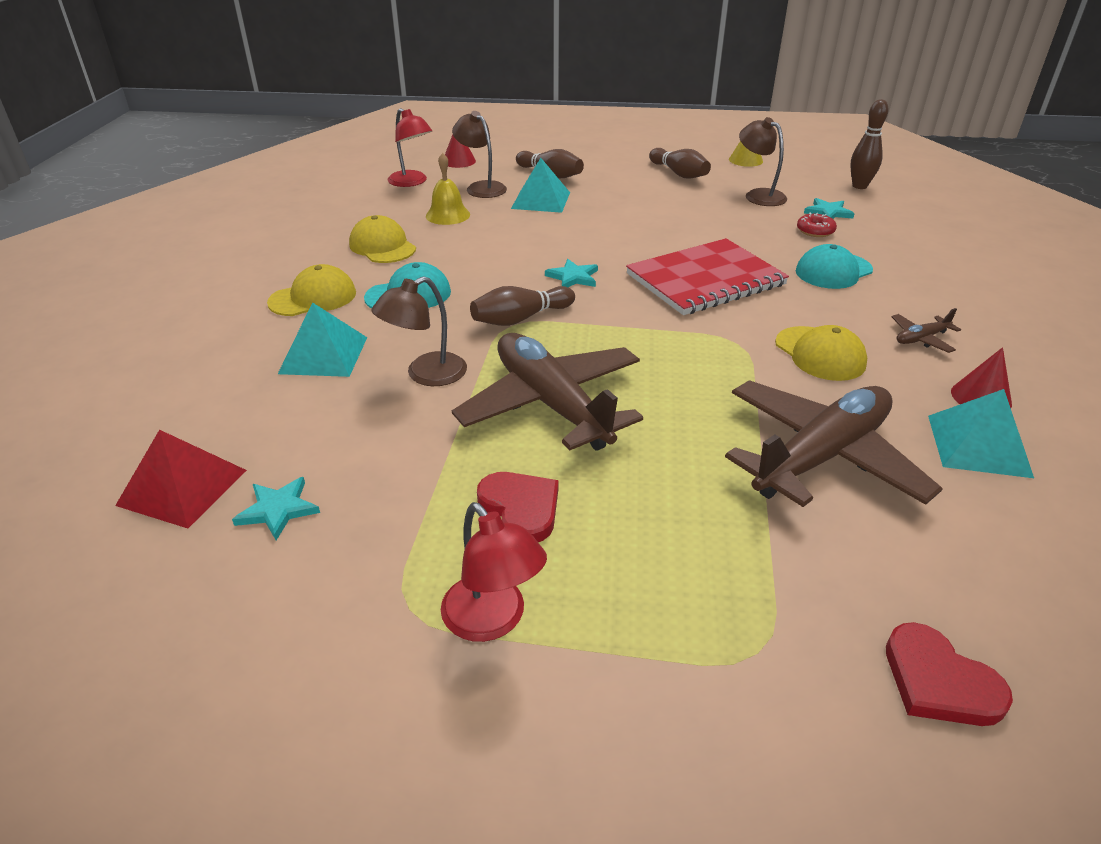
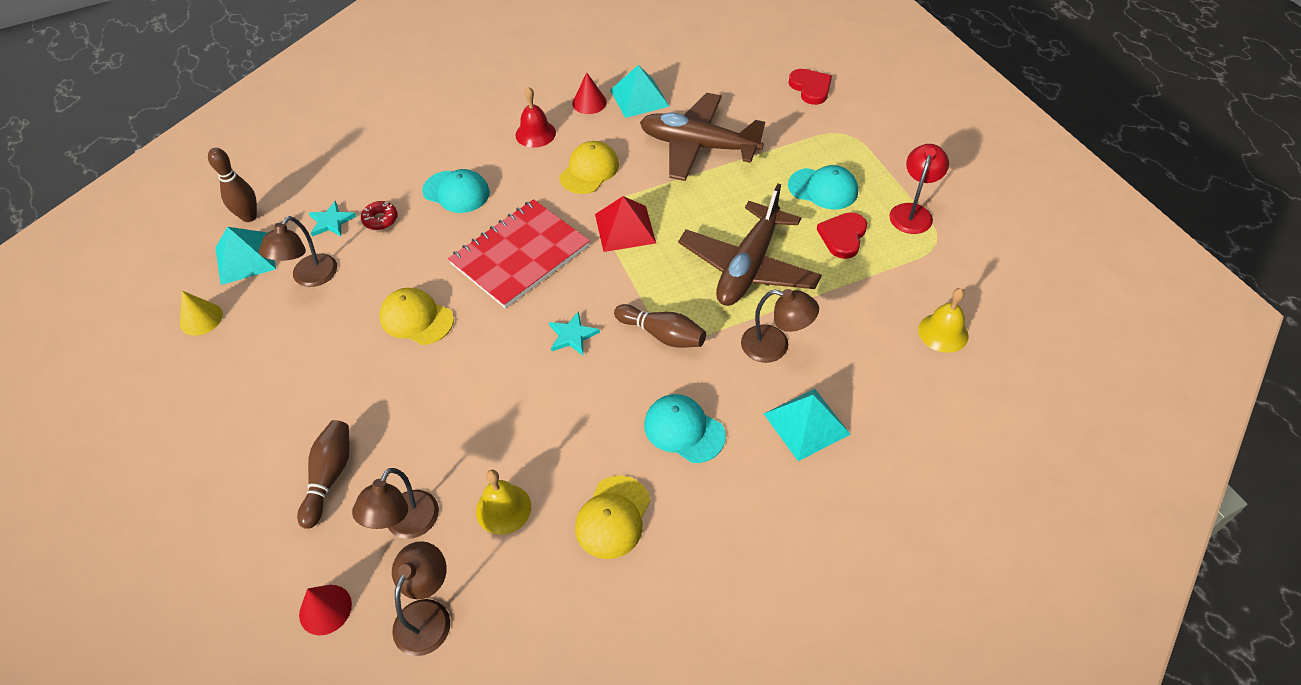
camera: 120 degrees left, 15 degrees up
red pyramid [115,430,247,528] -> red pyramid moved to [595,196,656,252]
turquoise star [232,477,320,540] -> yellow bell [918,288,969,353]
yellow cap [267,264,356,316] -> yellow cap moved to [379,288,454,345]
red lamp [388,108,432,187] -> brown lamp [392,541,450,656]
turquoise pyramid [511,158,570,213] -> turquoise pyramid moved to [215,227,276,285]
red notebook [626,238,789,315] -> red notebook turned 75 degrees counterclockwise [448,199,590,308]
brown bowling pin [649,148,711,179] -> none
red heart [886,622,1013,726] -> red heart turned 45 degrees counterclockwise [789,69,832,105]
brown plane [892,308,961,353] -> red bell [515,87,556,148]
none -> turquoise cap [788,165,858,210]

